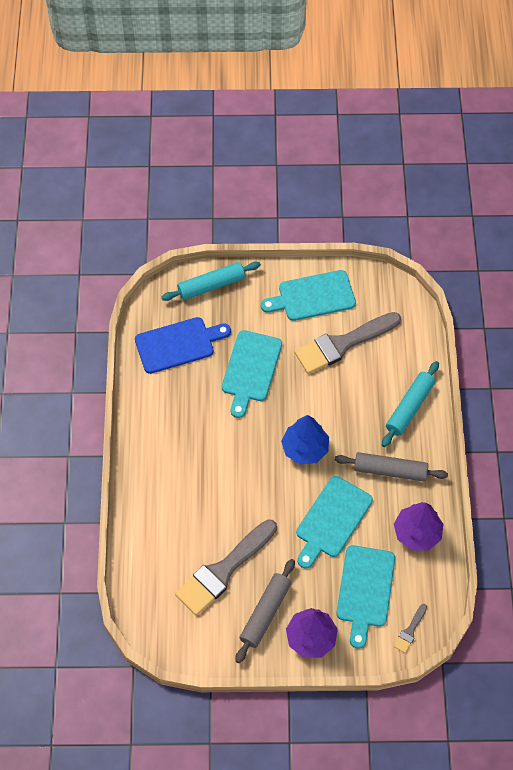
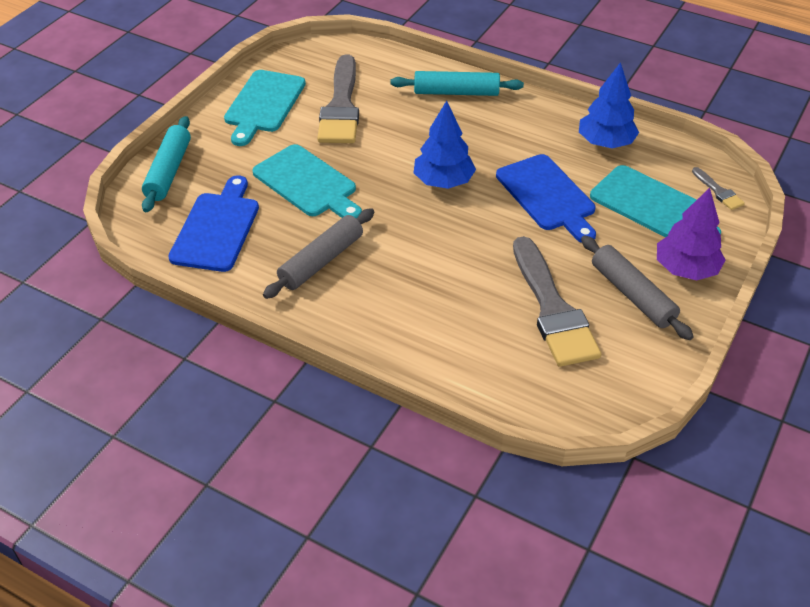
camera: 60 degrees left, 15 degrees down
turquoise cutting board [296,476,373,569] -> blue cutting board [496,154,596,243]
grey rolling pin [335,452,448,482] -> grey rolling pin moved to [263,208,374,299]
turquoise rolling pin [382,361,439,447] -> turquoise rolling pin turned 60 degrees counterclockwise [390,71,524,96]
purple tree [394,502,444,550] -> blue tree [579,62,639,148]

